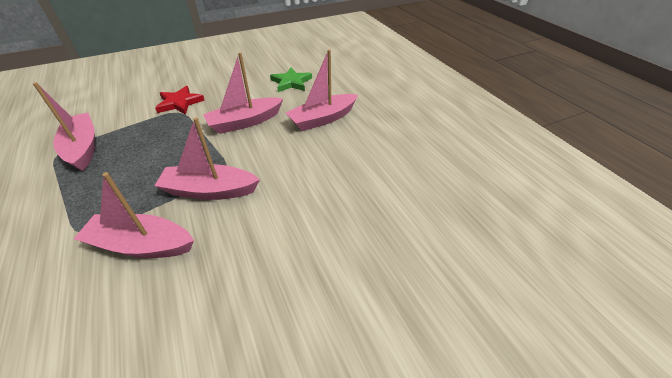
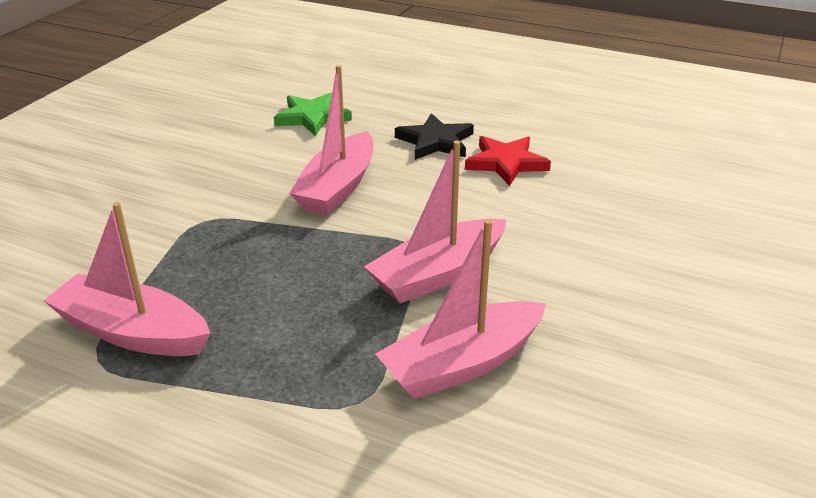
camera: 40 degrees left, 10 degrees down
red star [155,86,205,115] -> red star moved to [465,136,551,186]
pink boat [286,49,358,131] -> black star [395,113,474,160]

